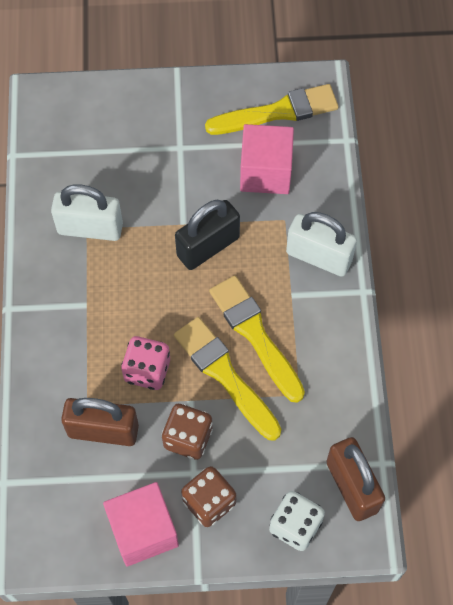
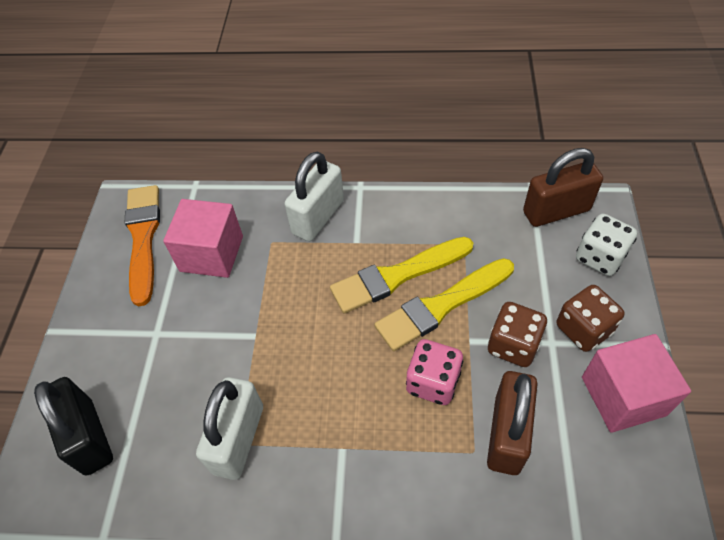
camera: 80 degrees left, 10 degrees down
black padlock [175,200,240,270] -> black padlock moved to [34,377,113,475]
yellow brush [205,84,339,135] -> orange brush [125,185,160,307]

